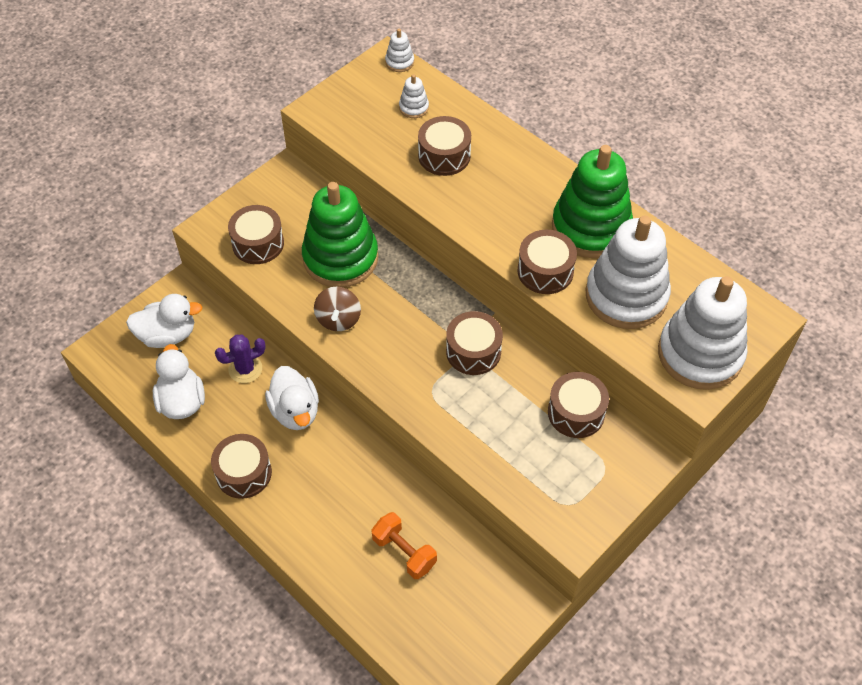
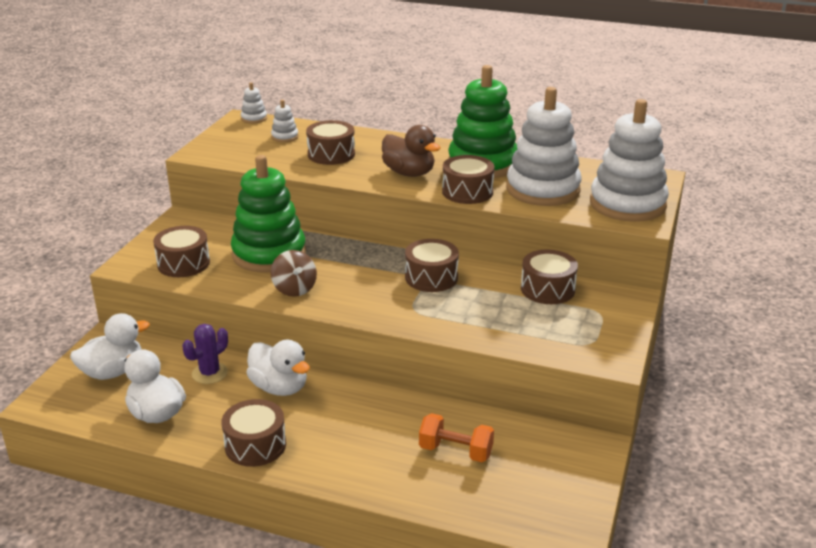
camera: 25 degrees left, 25 degrees down
none -> brown duck [382,125,440,177]

